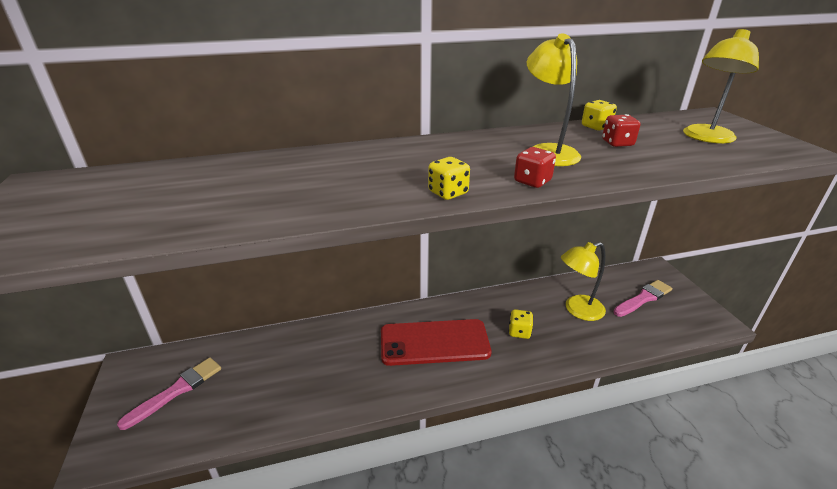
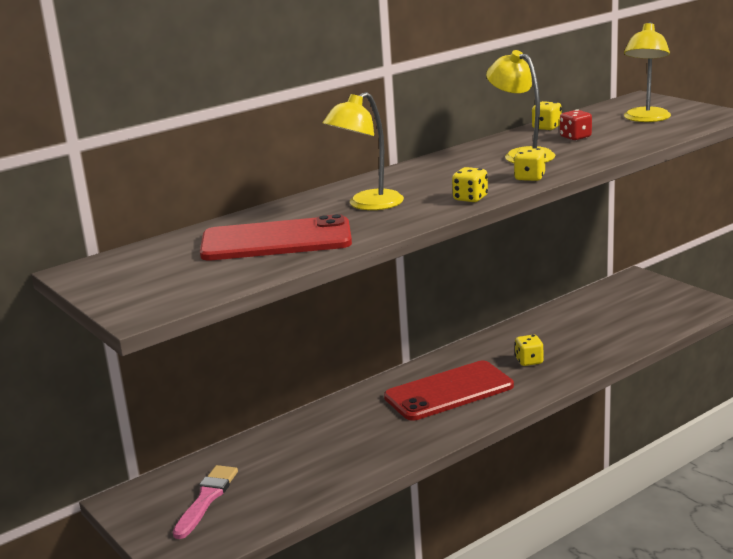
camera: 20 degrees left, 10 degrees down
red dice [514,147,556,188] -> yellow dice [514,148,546,181]
yellow lamp [561,242,606,321] -> yellow lamp moved to [323,92,404,210]
pink brush [613,280,672,317] -> none
none -> red phone [200,214,352,261]

